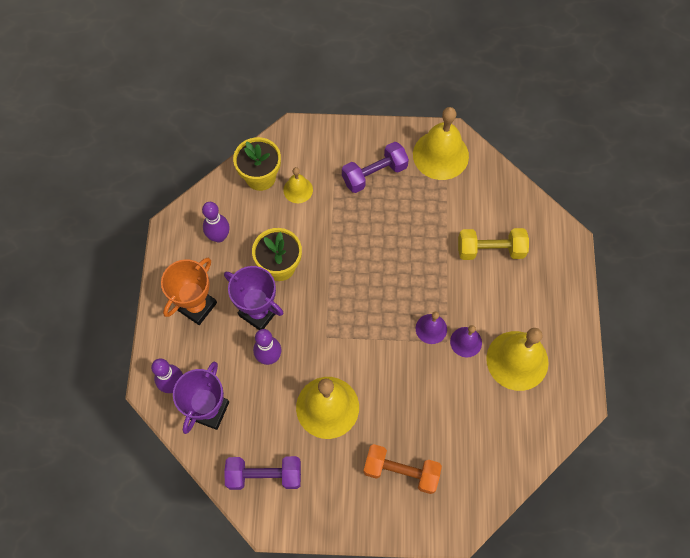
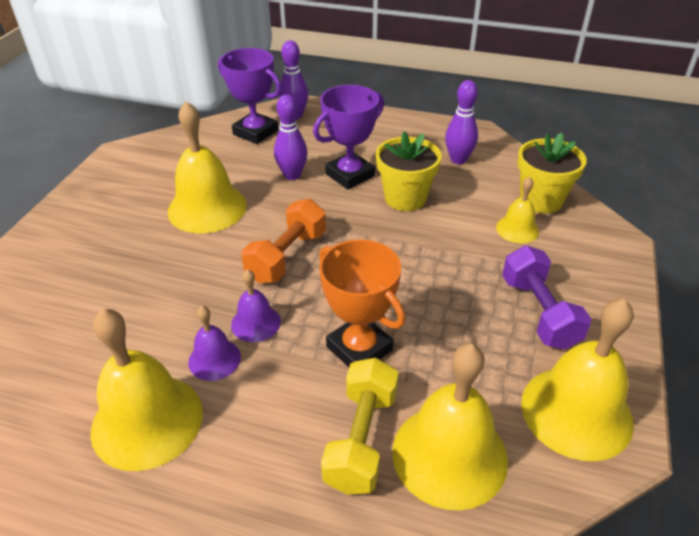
camera: 105 degrees right, 25 degrees down
orange trophy [161,258,217,325] -> orange trophy moved to [319,239,406,367]
purple dumbbell [224,456,301,490] -> none
orange dumbbell [363,444,442,494] -> orange dumbbell moved to [242,199,326,283]
none -> yellow bell [393,343,508,510]

